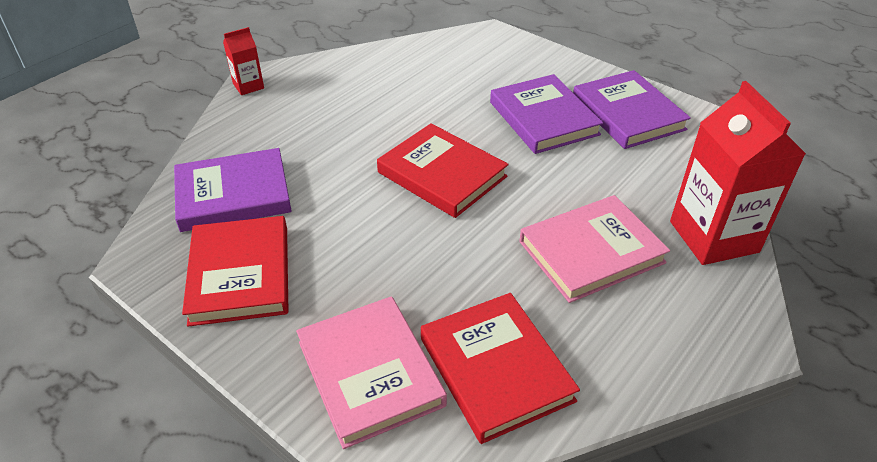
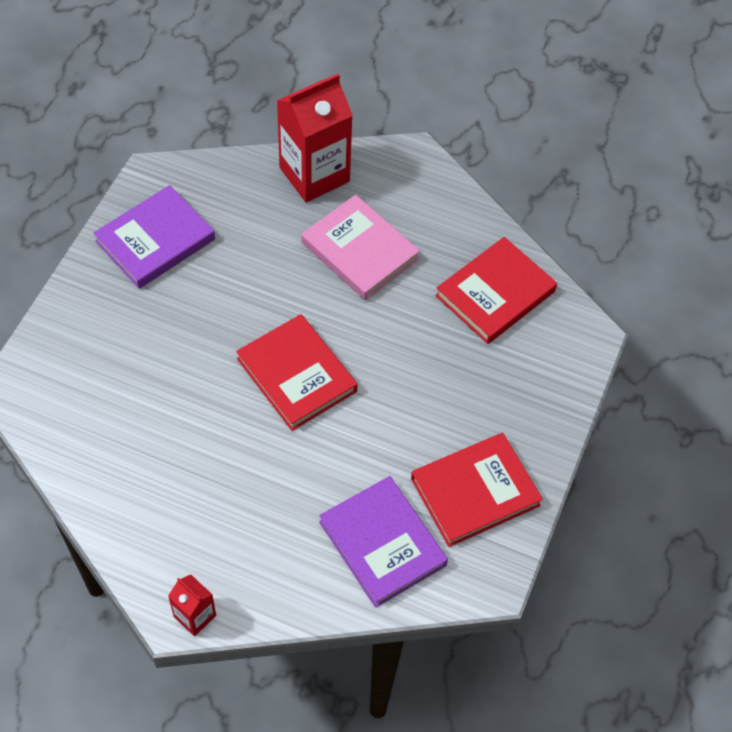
camera: 110 degrees left, 15 degrees up
pink book [296,296,447,449] -> none
red book [377,123,509,218] -> red book turned 60 degrees counterclockwise [236,314,358,431]
purple book [490,74,603,154] -> none

